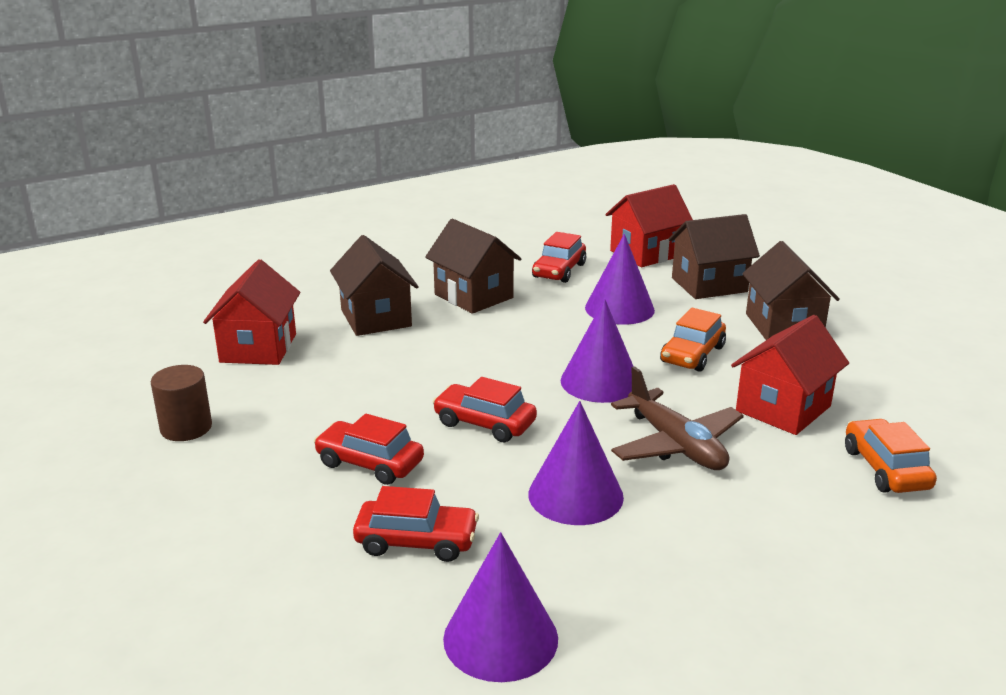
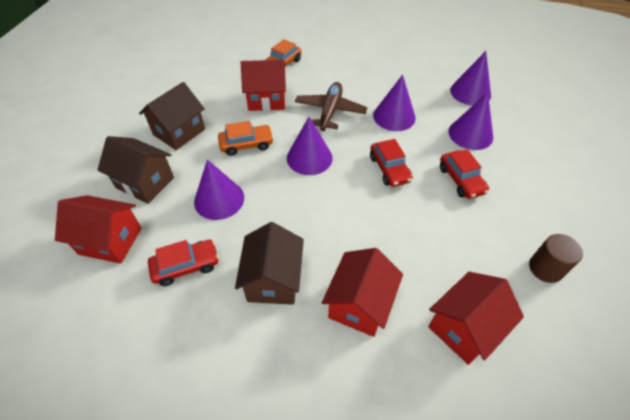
camera: 135 degrees left, 25 degrees up
brown house [330,235,419,336] -> red house [322,248,403,337]
red car [353,486,479,562] -> purple cone [449,93,493,150]

